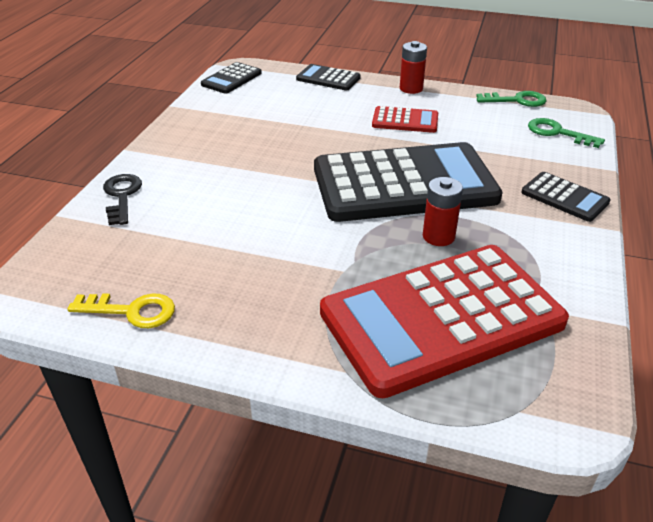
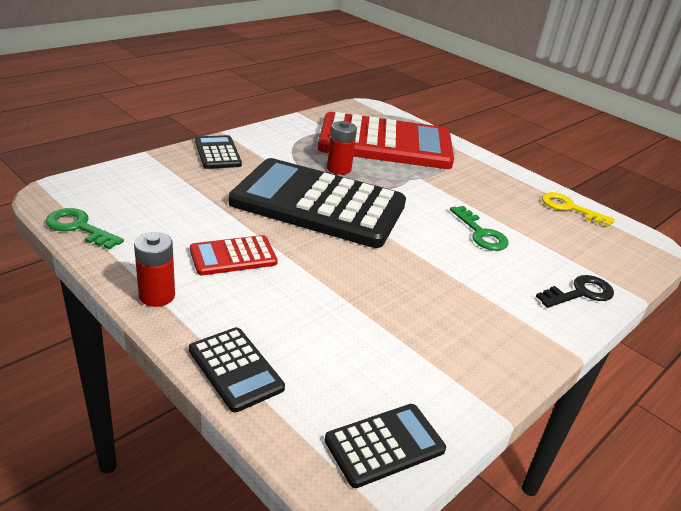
camera: 155 degrees left, 5 degrees down
black key [103,174,142,225] -> black key turned 135 degrees counterclockwise [536,275,614,308]
red calculator [372,106,438,133] -> red calculator turned 60 degrees counterclockwise [190,235,278,275]
green key [528,118,605,148] -> green key moved to [450,206,509,251]

